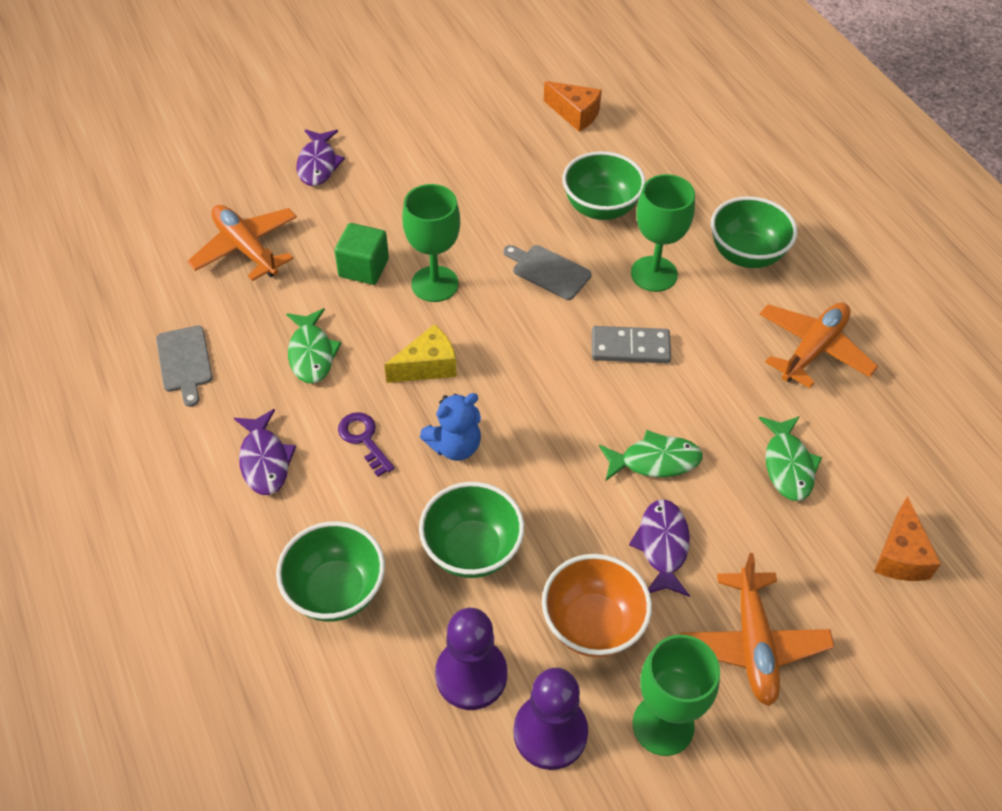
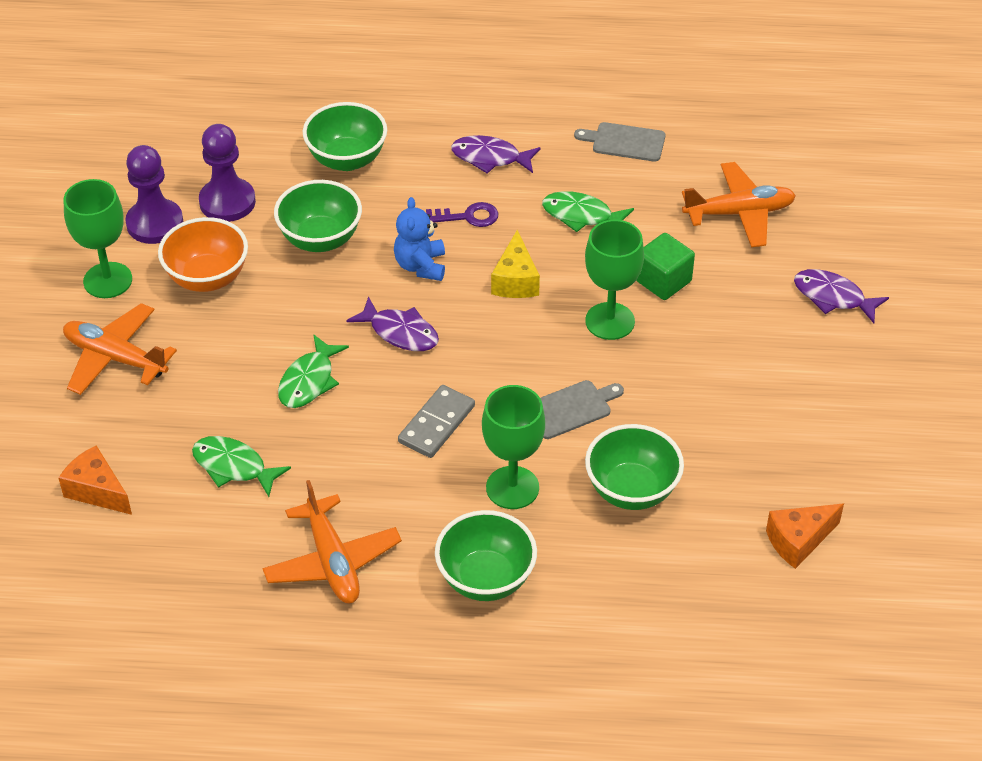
camera: 120 degrees right, 5 degrees down
purple fish [629,499,690,597] -> purple fish moved to [346,296,439,351]

